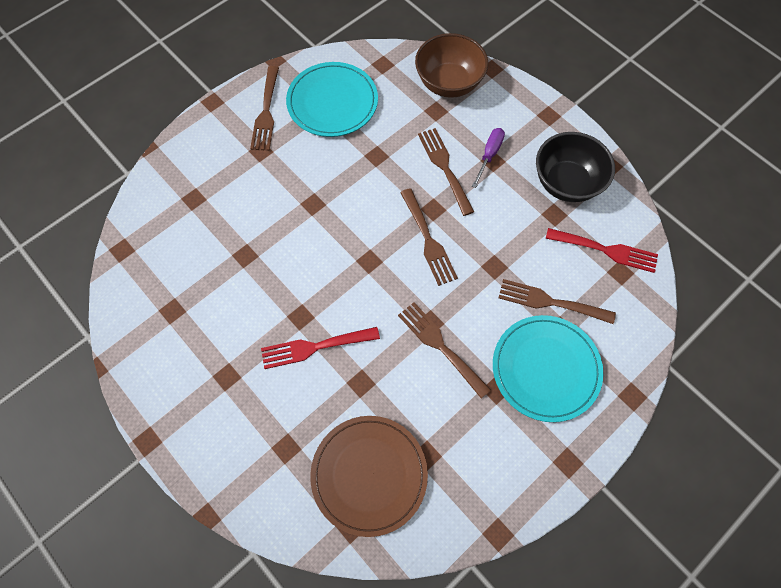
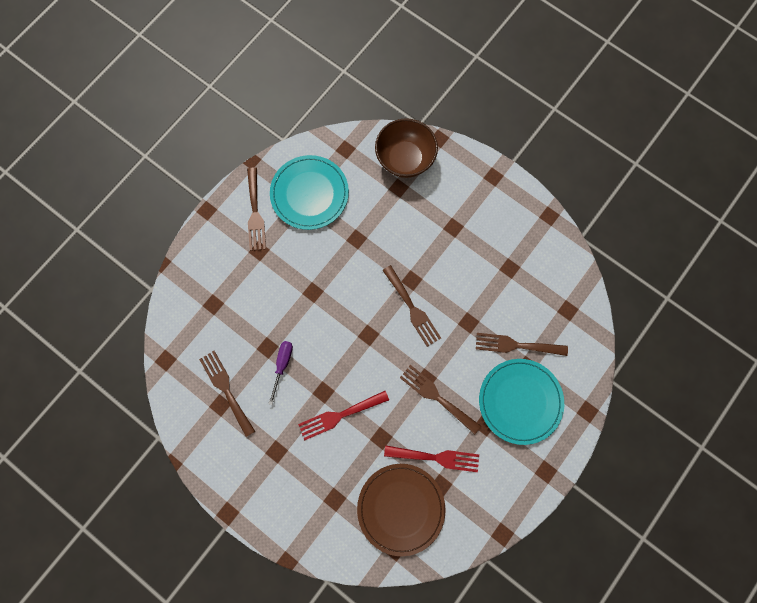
camera: 10 degrees left, 10 degrees up
brown fork [418,128,474,216] -> brown fork moved to [199,351,255,437]
purple screwdriver [472,128,505,188] -> purple screwdriver moved to [268,341,293,405]
black bowl [536,132,615,202] -> none
red fork [546,228,658,273] -> red fork moved to [384,445,479,472]

